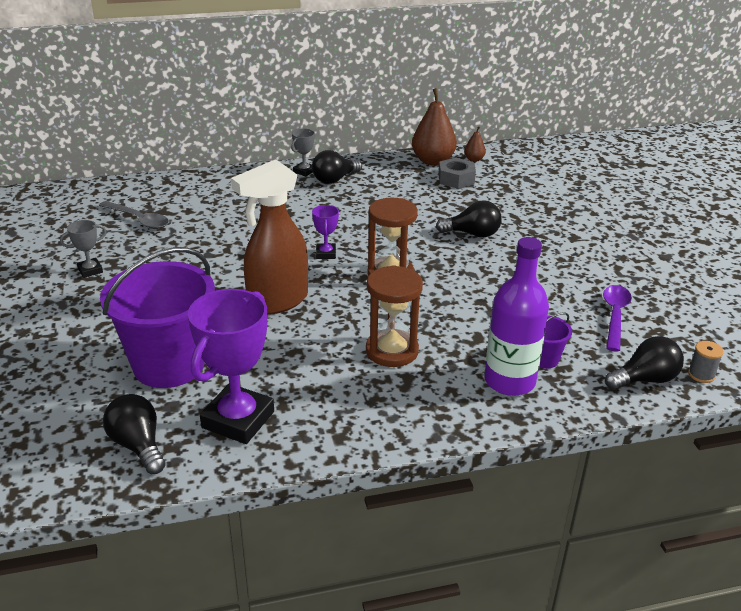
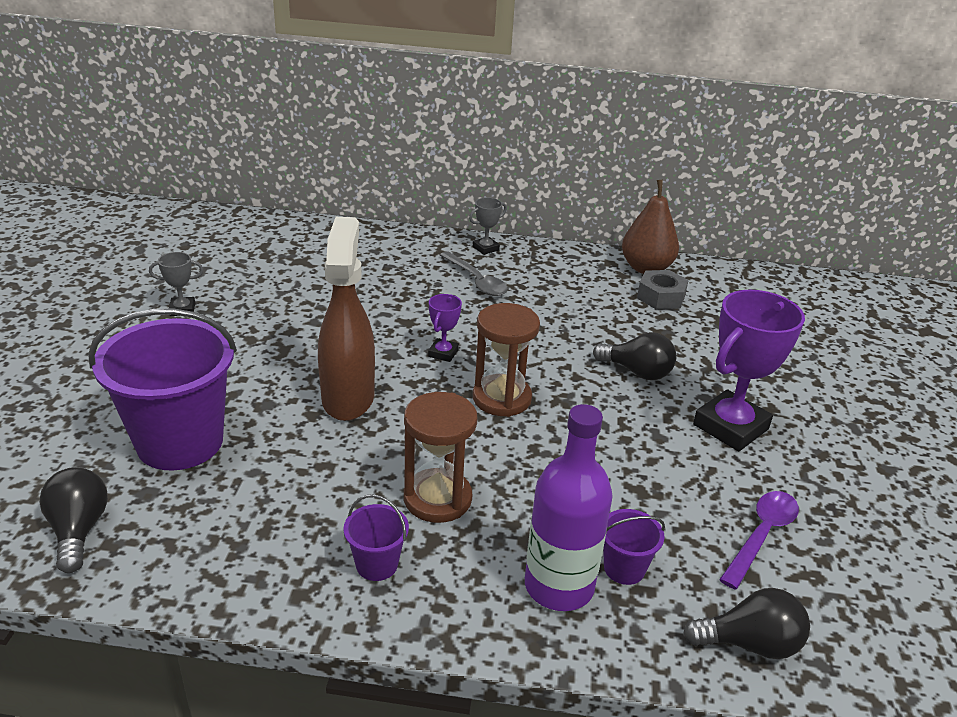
camera: 20 degrees right, 0 degrees up
grey spoon [99,201,169,229] -> grey spoon moved to [440,251,508,296]
purple trophy [188,289,274,444] -> purple trophy moved to [693,290,805,451]
brown spray bottle [231,159,308,315] -> brown spray bottle turned 105 degrees clockwise [318,217,375,421]
black light bulb [312,150,362,184] -> none
brown pear [464,126,486,162] -> none
grey spool [688,341,724,383] -> none
none -> purple bucket [344,494,409,581]

